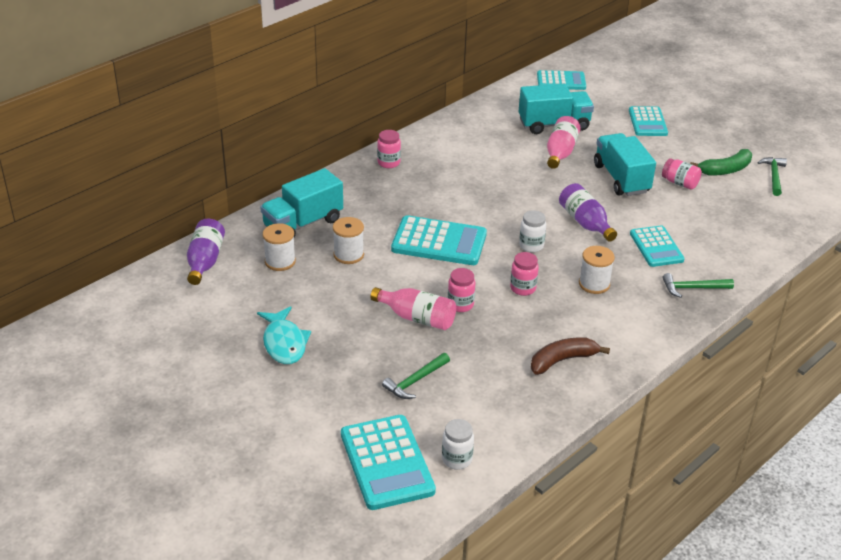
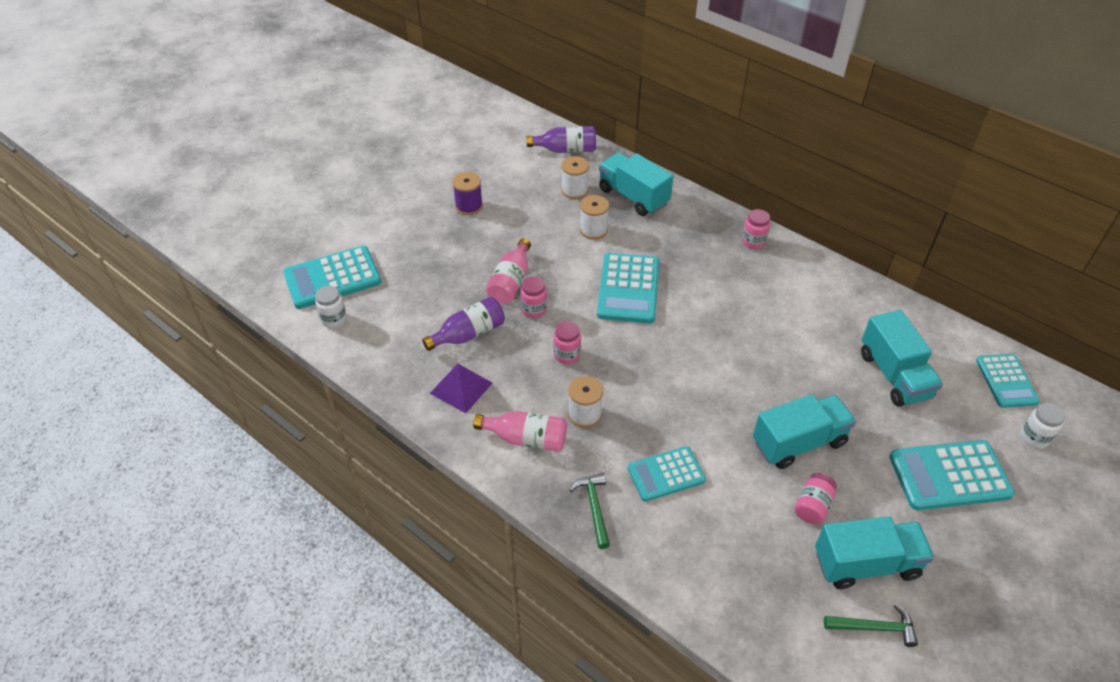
camera: 85 degrees right, 10 degrees up
turquoise fish [257,306,311,364] -> purple spool [452,172,483,215]
green hammer [382,353,450,399] -> none
white jar [519,210,546,252] -> white jar moved to [1020,403,1065,448]
brown banana [531,337,610,375] -> purple pyramid [430,364,492,413]
pink bottle [547,116,581,169] -> pink bottle moved to [473,411,567,452]
purple bottle [559,183,617,242] -> purple bottle moved to [422,297,505,351]
turquoise calculator [629,106,668,136] -> turquoise calculator [889,440,1015,510], size x1.52
green banana [690,149,752,176] -> turquoise truck [815,516,934,589]

